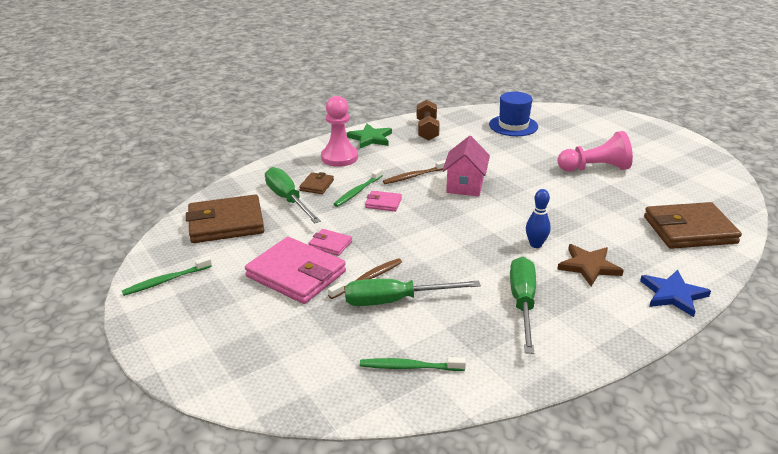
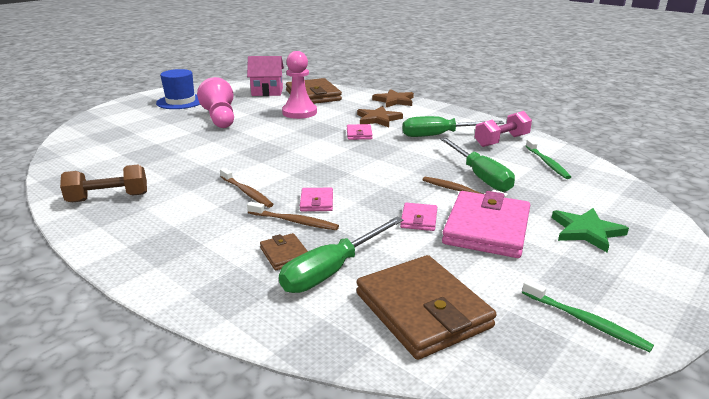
camera: 105 degrees left, 5 degrees down
brown wallet [299,172,334,194] -> brown wallet turned 60 degrees clockwise [260,233,308,271]
pink pawn [321,96,358,167] -> pink pawn moved to [282,51,317,119]
green toothbrush [334,168,383,207] -> brown toothbrush [247,202,339,230]
green star [347,124,392,148] -> green star moved to [552,208,629,253]
pink house [442,136,490,196] -> pink house moved to [247,56,284,96]
blue hat [489,92,538,136] -> blue hat moved to [156,69,200,109]
blue bowling pin [526,189,551,248] -> pink wallet [347,124,373,140]
blue star [640,270,711,317] -> brown star [372,89,414,107]
none -> pink dumbbell [475,111,532,147]

